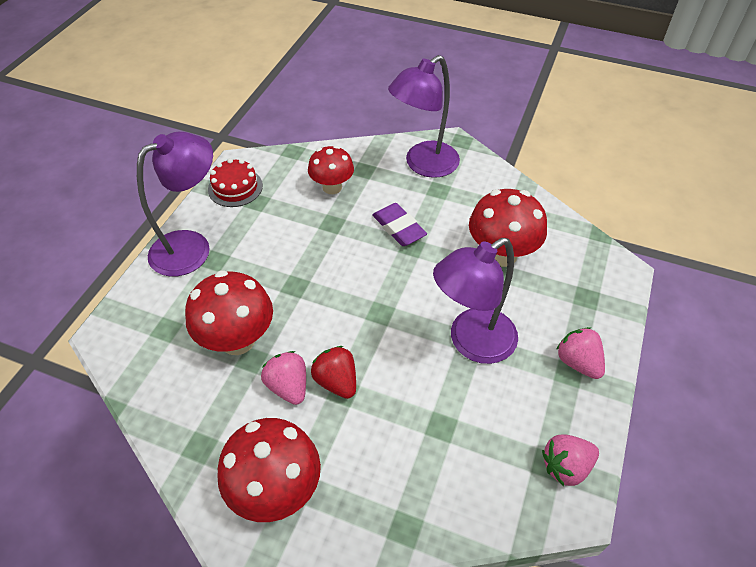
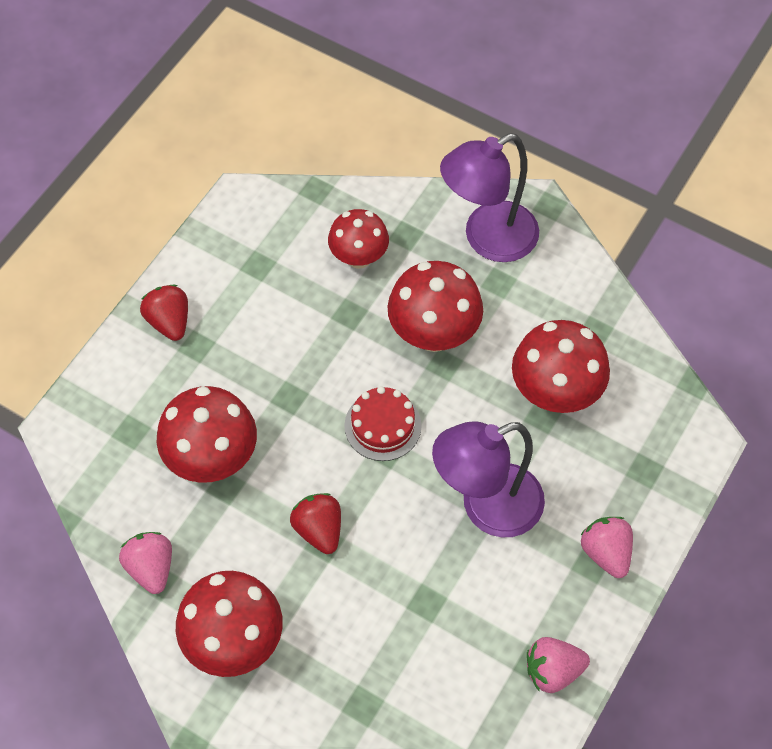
camera: 10 degrees right, 10 degrees up
purple lamp [137,132,213,277] -> red strawberry [140,285,188,341]
red cake [208,158,263,207] -> red cake moved to [344,386,422,461]
pink strawberry [261,351,306,405] -> pink strawberry moved to [119,532,172,594]
purple eraser [372,203,427,246] -> red mushroom [388,261,483,352]

